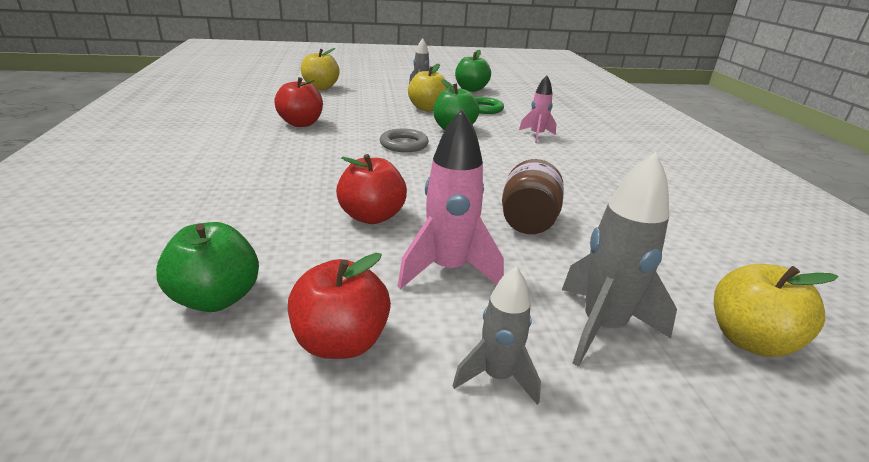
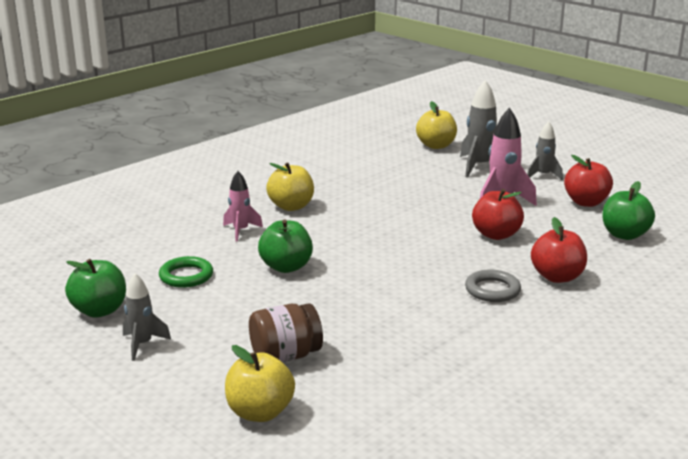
camera: 125 degrees left, 5 degrees down
red apple [274,77,323,127] -> red apple moved to [531,217,587,283]
grey ring [380,129,429,152] -> grey ring moved to [465,269,521,302]
yellow apple [408,63,448,111] -> yellow apple moved to [266,163,314,211]
brown jar [502,159,564,234] -> brown jar moved to [249,303,323,363]

